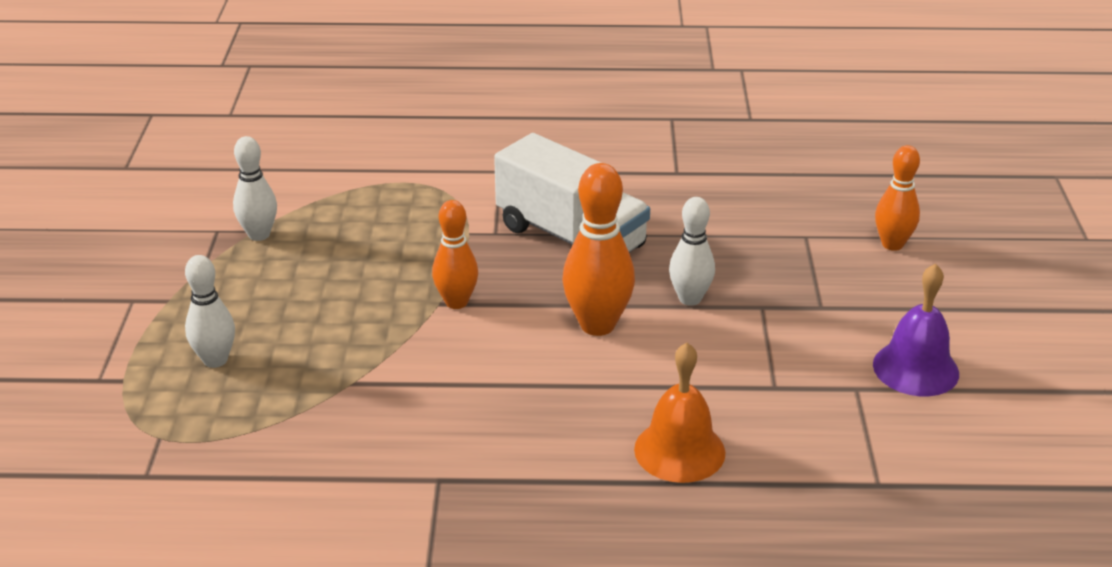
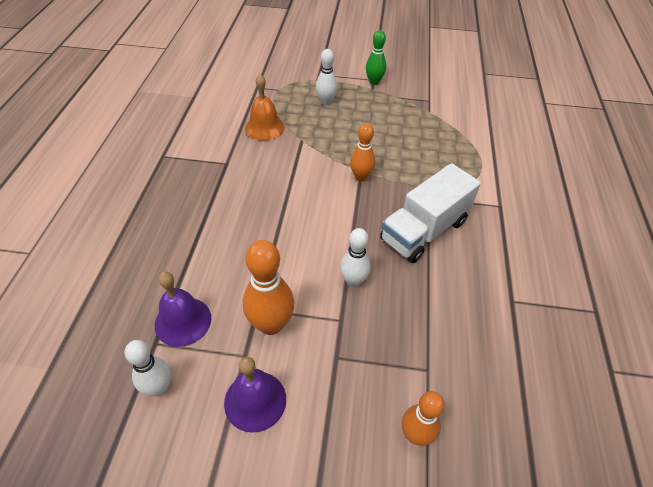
camera: 95 degrees right, 15 degrees up
white bowling pin [233,136,277,241] -> white bowling pin moved to [124,340,171,396]
orange bowling pin [562,163,635,336] -> orange bowling pin moved to [243,240,294,335]
orange bell [634,343,725,483] -> orange bell moved to [245,74,285,141]
none -> purple bell [155,272,211,347]
none -> green bowling pin [366,30,386,85]

